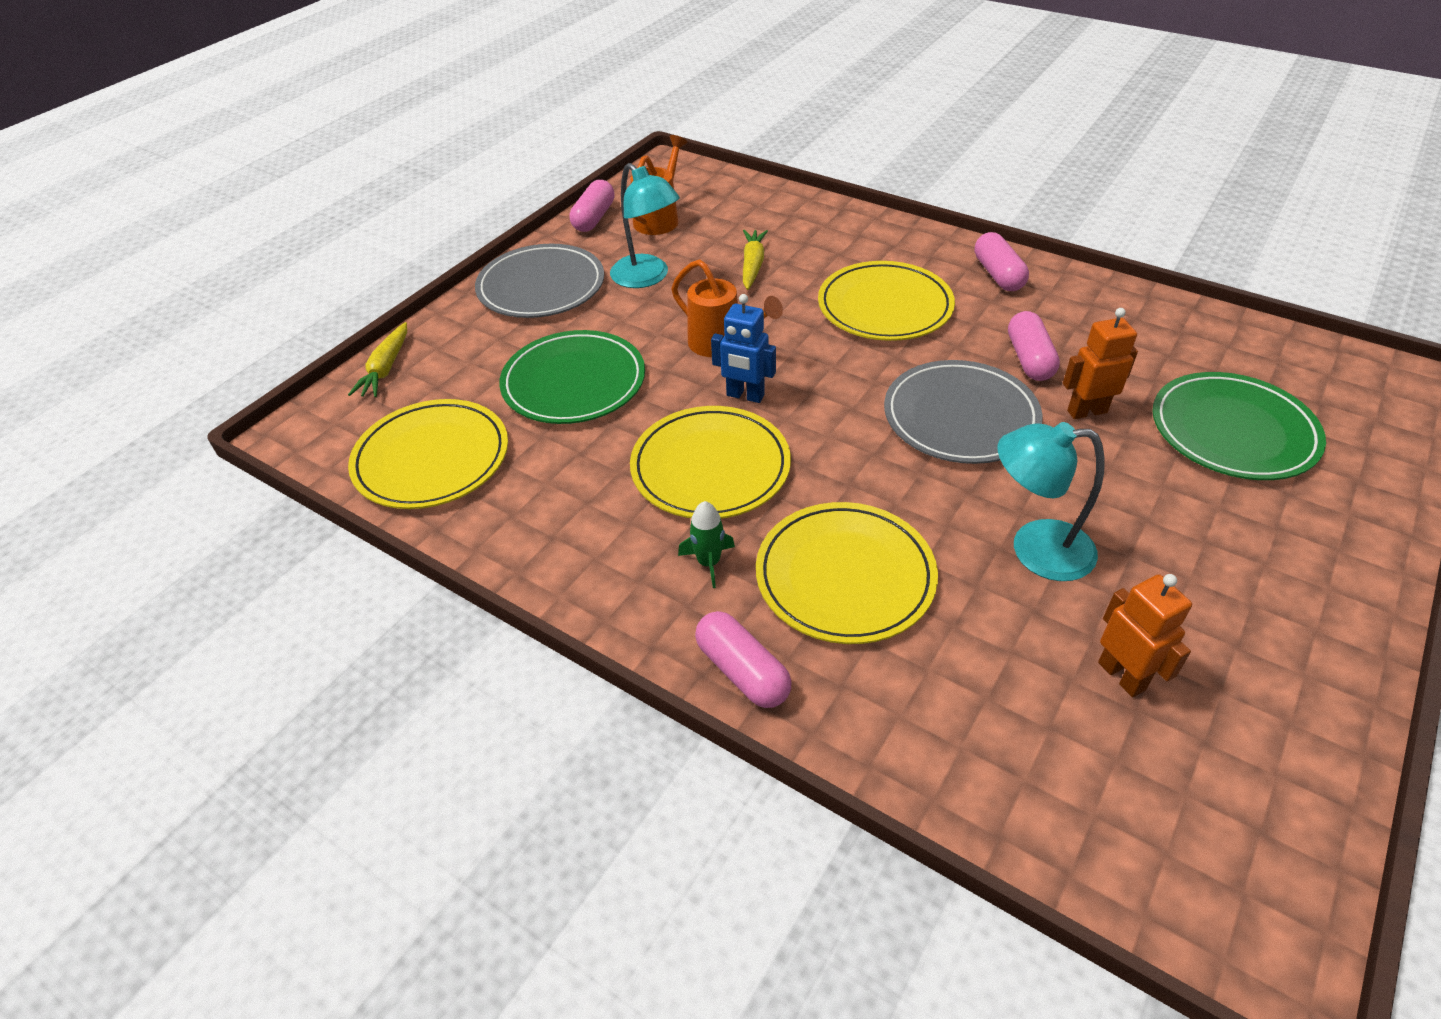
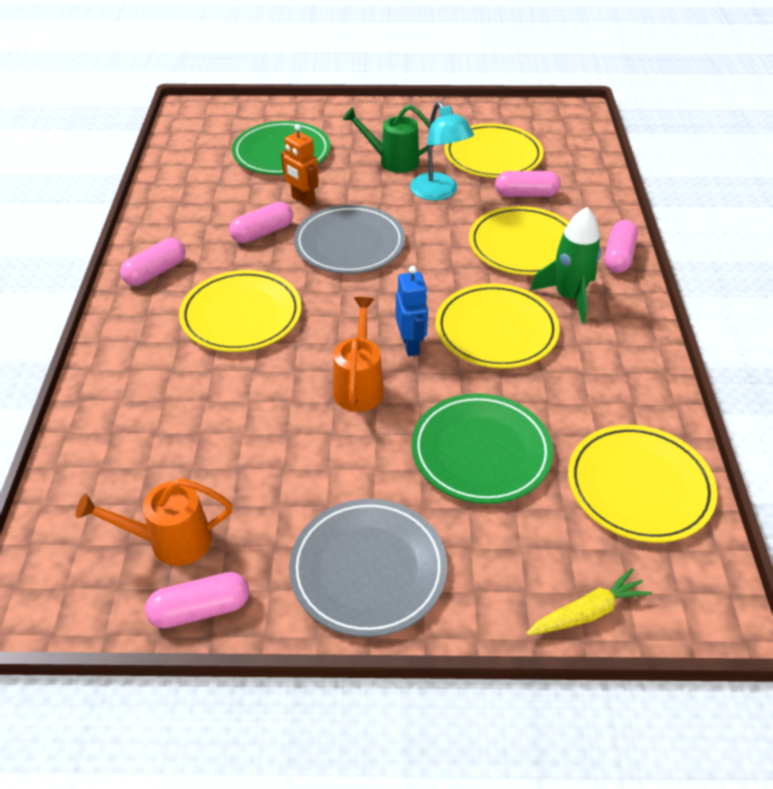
camera: 125 degrees left, 0 degrees up
turquoise lamp [610,163,680,288] -> none
green rocket [678,501,735,588] -> green rocket [530,207,601,323], size x1.78
yellow carrot [743,230,768,290] -> none
orange robot [1098,574,1192,697] -> yellow plate [444,124,544,178]
none -> green watering can [343,105,434,173]
none -> pink capsule [495,171,561,197]

